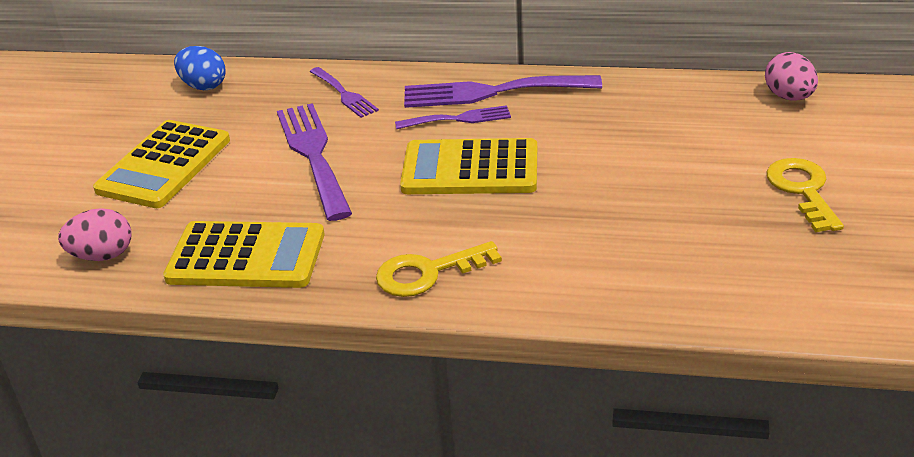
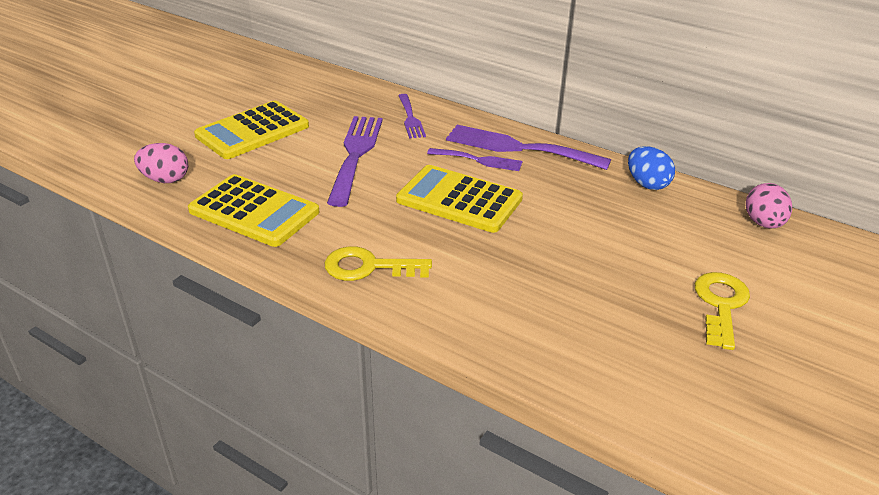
camera: 20 degrees right, 0 degrees up
blue egg [174,46,226,90] -> blue egg moved to [628,146,675,190]

